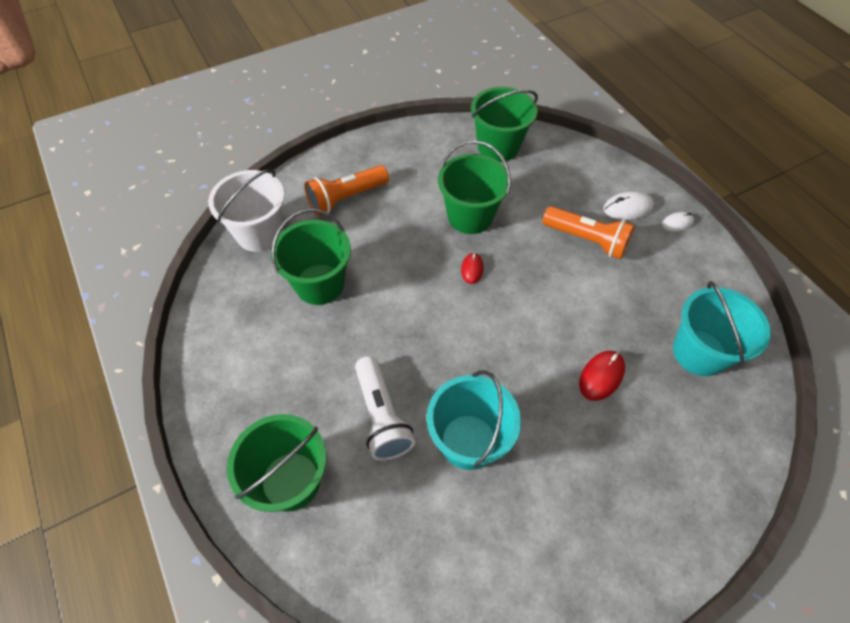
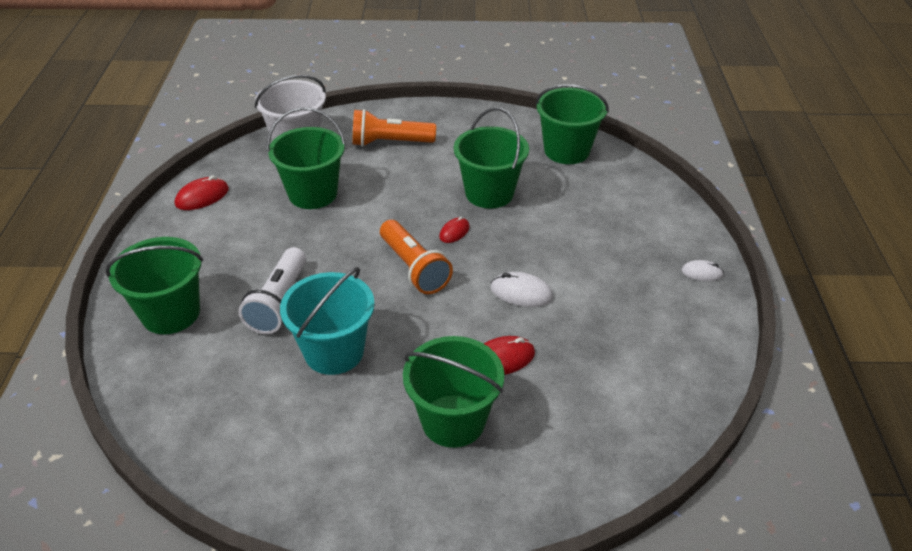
camera: 30 degrees right, 15 degrees down
orange flashlight [542,206,635,259] -> orange flashlight moved to [380,220,453,294]
white mouse [603,191,654,220] -> white mouse moved to [491,272,553,307]
turquoise bucket [673,281,771,376] -> none
none -> red mouse [175,175,229,210]
none -> green bucket [403,336,504,448]

